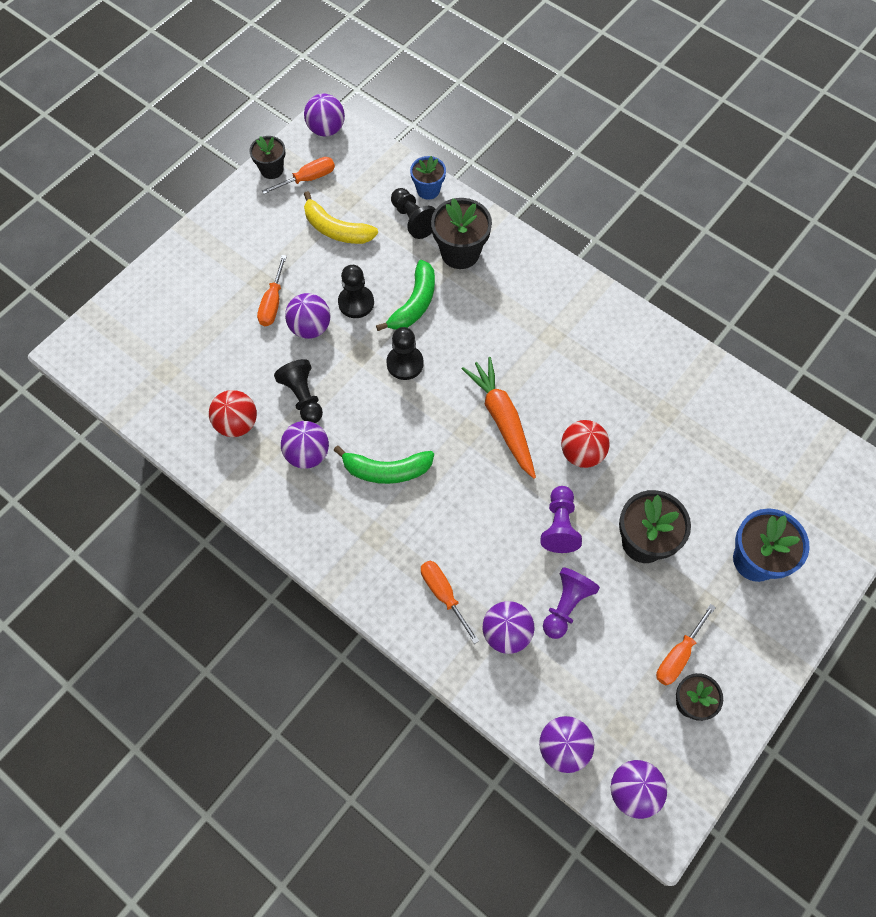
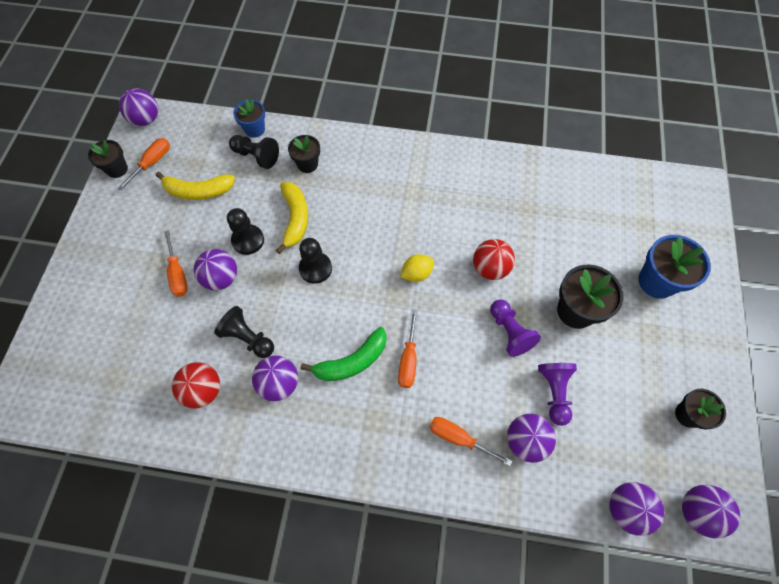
camera: 30 degrees left, 0 degrees up
green banana [376,260,435,331] -> yellow banana [276,182,308,254]
black flower pot [431,198,492,269] -> black flower pot [288,135,320,173], size x0.62
orange carrot [462,357,536,479] -> yellow lemon [400,254,434,282]
orange screwdriver [656,604,716,685] -> orange screwdriver moved to [398,309,418,388]

